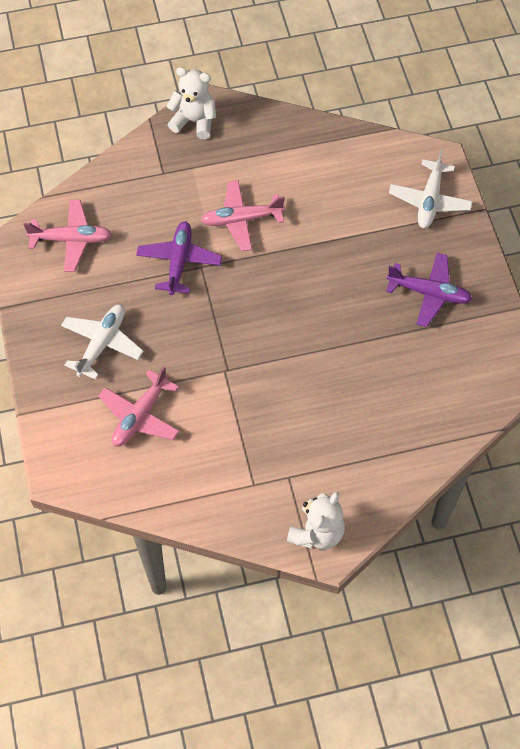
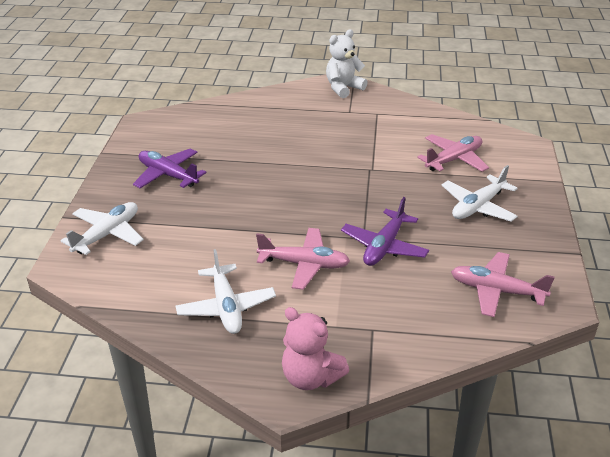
camera: 160 degrees left, 25 degrees down
white teddy bear [167,67,216,139] -> pink teddy bear [282,307,349,390]
none -> white plane [176,249,276,334]

